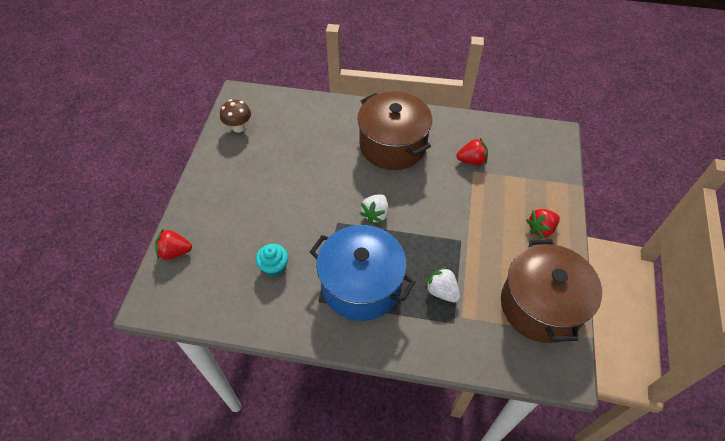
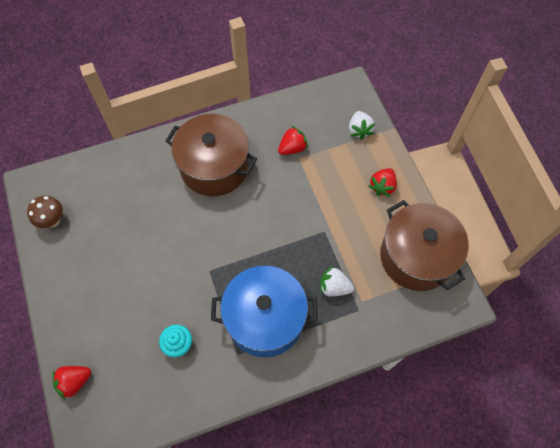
camera: 30 degrees left, 10 degrees up
white strawberry [360,194,388,224] -> white strawberry moved to [349,111,375,140]

